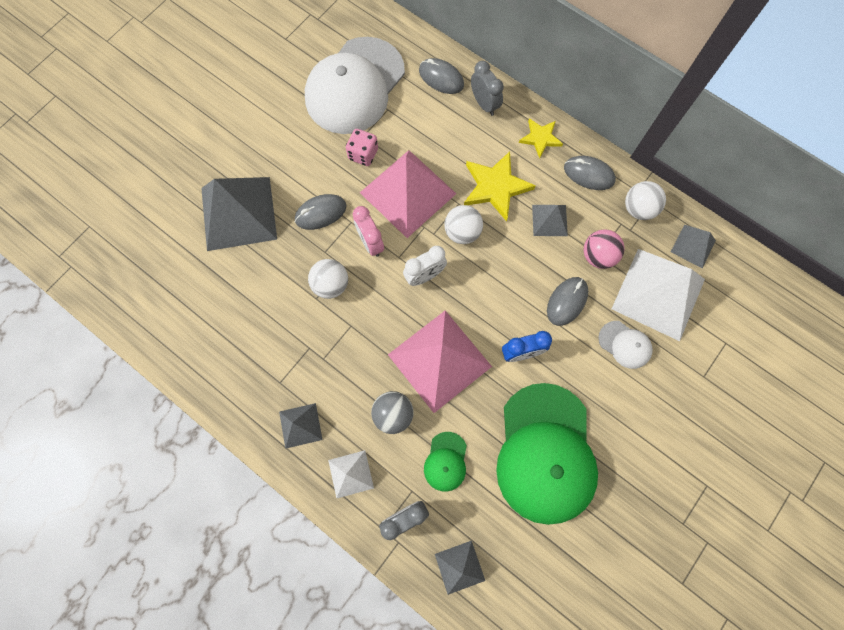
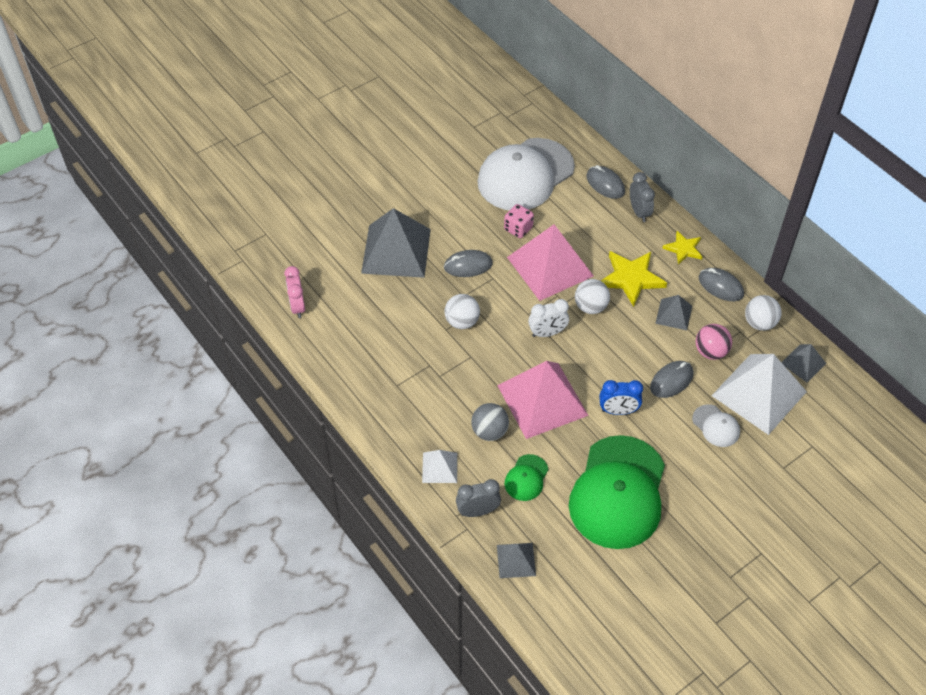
camera: 15 degrees right, 20 degrees down
grey pyramid [279,403,322,449] -> none
pink clock [353,206,384,257] -> pink clock moved to [284,266,305,318]

